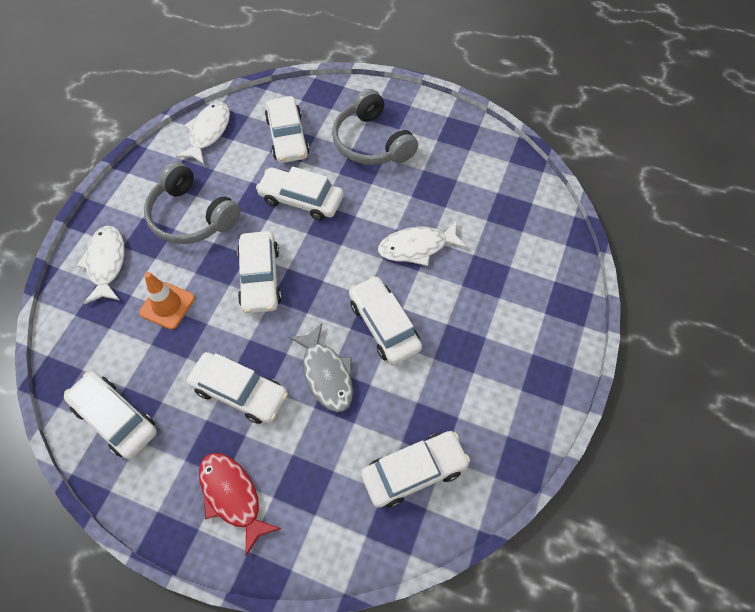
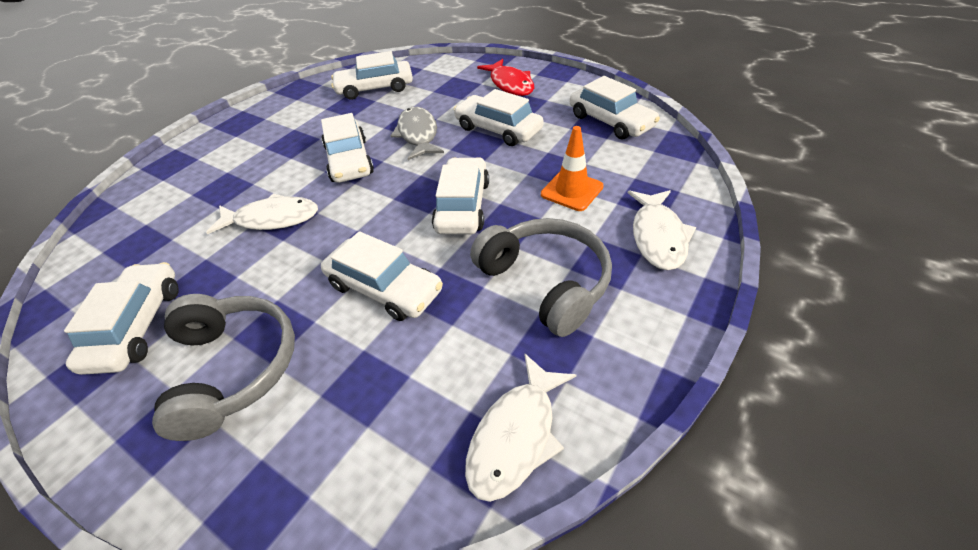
camera: 165 degrees left, 15 degrees down
white car [265,96,310,163] -> white car moved to [64,262,179,375]

